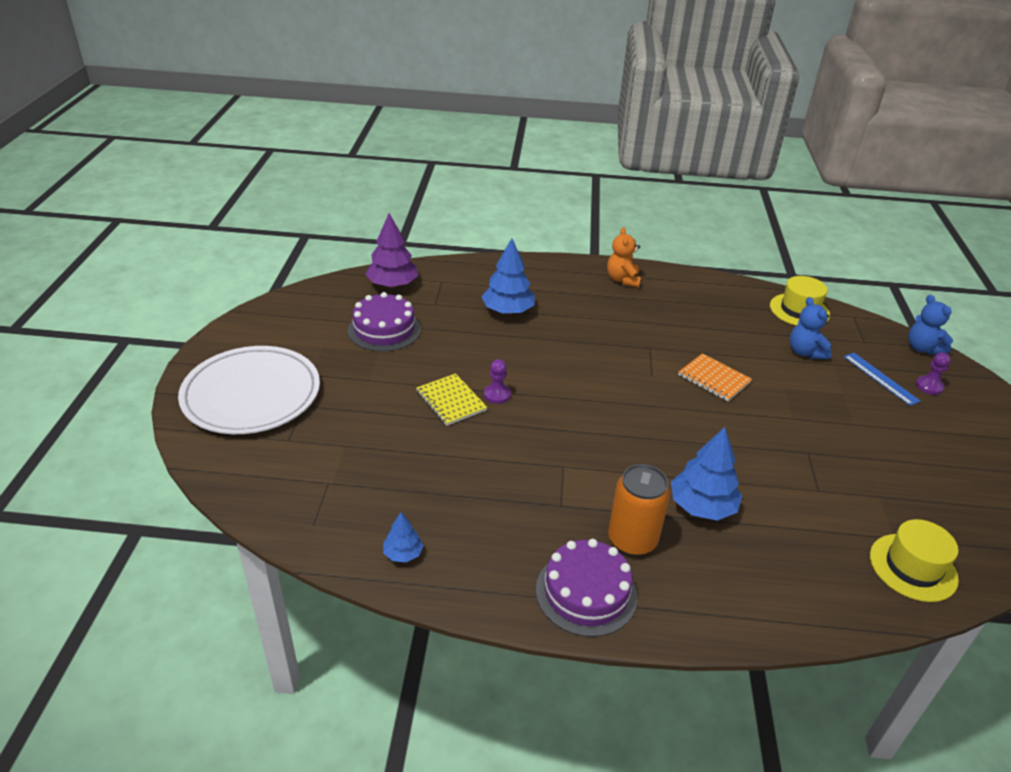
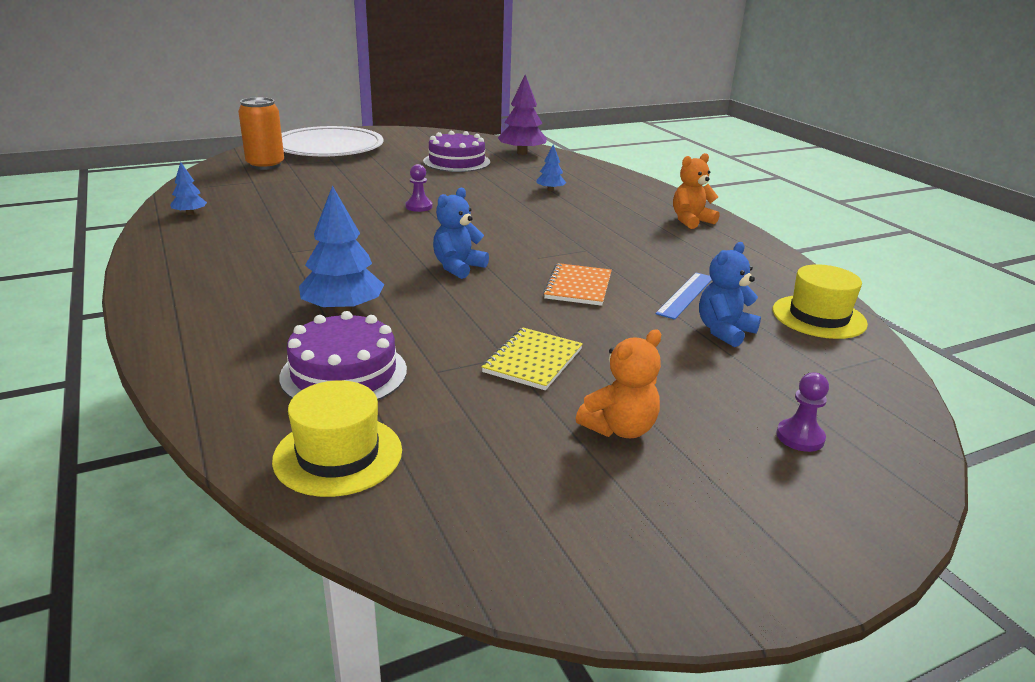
camera: 60 degrees right, 10 degrees down
yellow notebook [416,373,487,426] -> yellow notebook moved to [481,328,583,390]
blue tree [481,238,535,314] -> blue tree [536,144,566,191], size x0.53
purple cake [536,539,638,637] -> purple cake moved to [279,311,407,401]
orange can [608,464,670,556] -> orange can moved to [238,97,284,170]
blue ruler [844,353,921,406] -> blue ruler moved to [655,272,712,320]
blue teddy bear [908,295,953,355] -> blue teddy bear moved to [433,188,489,279]
none -> orange teddy bear [576,329,661,438]

